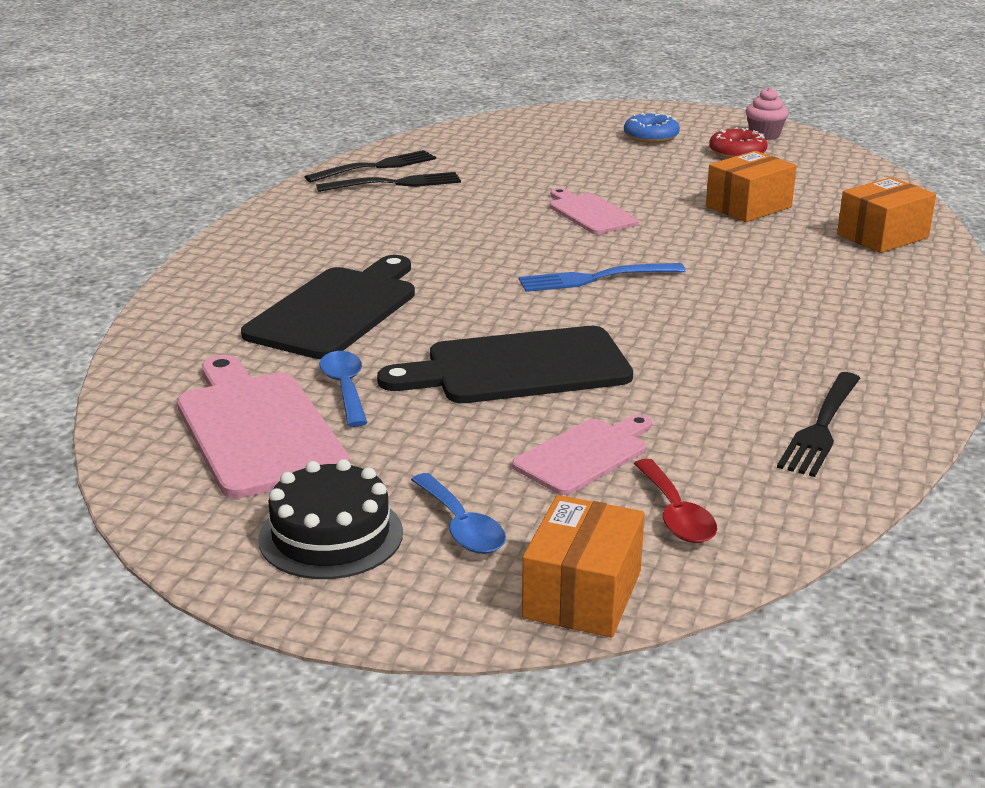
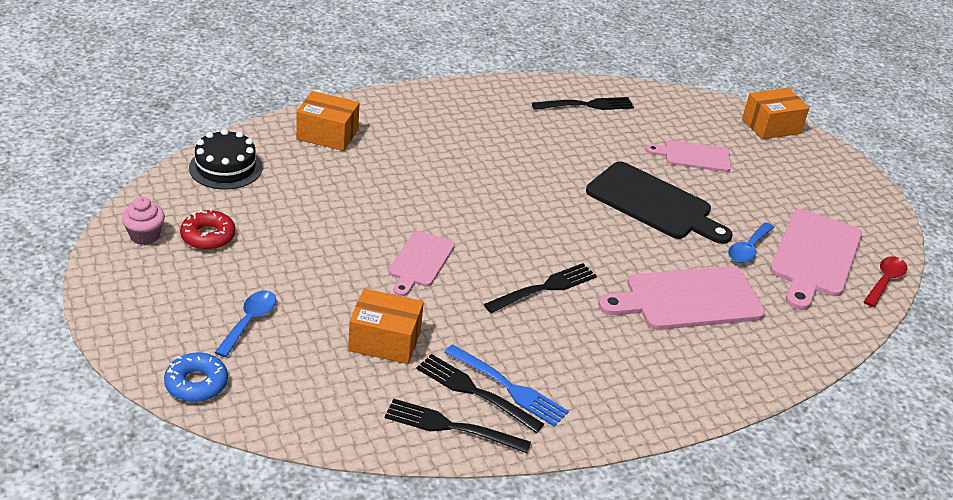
camera: 135 degrees left, 10 degrees up
black cutting board [241,255,415,359] -> pink cutting board [598,266,765,330]
black cake [258,459,403,579] -> black cake moved to [189,129,263,190]
blue spoon [411,473,506,554] -> blue spoon moved to [215,290,276,357]
blue fork [519,263,686,292] -> blue fork moved to [444,344,569,427]
blue donut [624,112,680,143] -> blue donut moved to [164,353,228,402]
red spoon [634,459,717,543] -> red spoon moved to [864,256,907,307]
orange box [706,151,797,222] -> orange box moved to [348,289,424,364]
none -> black fork [484,263,597,313]

